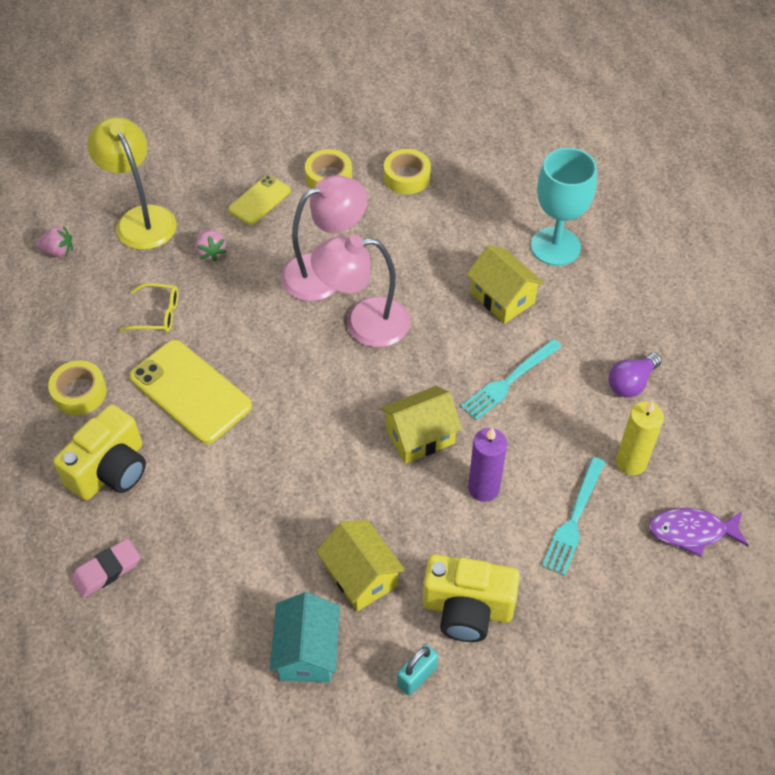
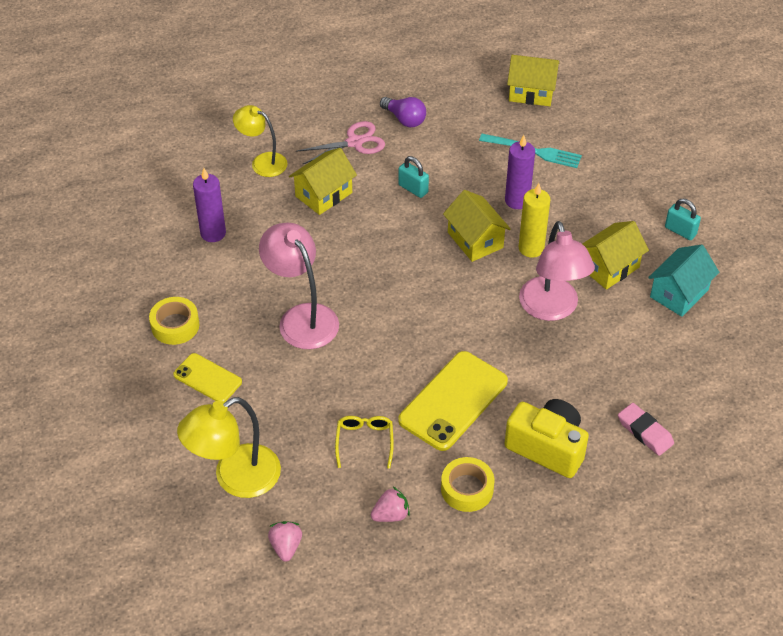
camera: 95 degrees left, 5 degrees down
pink strawberry [195,230,227,262] -> pink strawberry moved to [371,487,410,522]
turquoise house [270,592,340,682] -> turquoise house turned 45 degrees counterclockwise [648,245,719,317]
pink lamp [311,235,410,347] -> pink lamp moved to [519,221,595,321]
yellow tape [384,149,431,194] -> none
yellow camera [423,554,520,642] -> none
turquoise fork [461,339,562,420] -> turquoise padlock [399,156,429,198]
turquoise goblet [531,148,597,266] -> yellow lamp [233,105,288,177]
yellow candle [616,400,664,475] -> yellow candle moved to [519,183,550,258]
purple fish [649,508,749,557] -> yellow house [507,55,559,106]
none -> purple candle [193,168,226,242]
none -> pink scissors [296,121,385,164]

